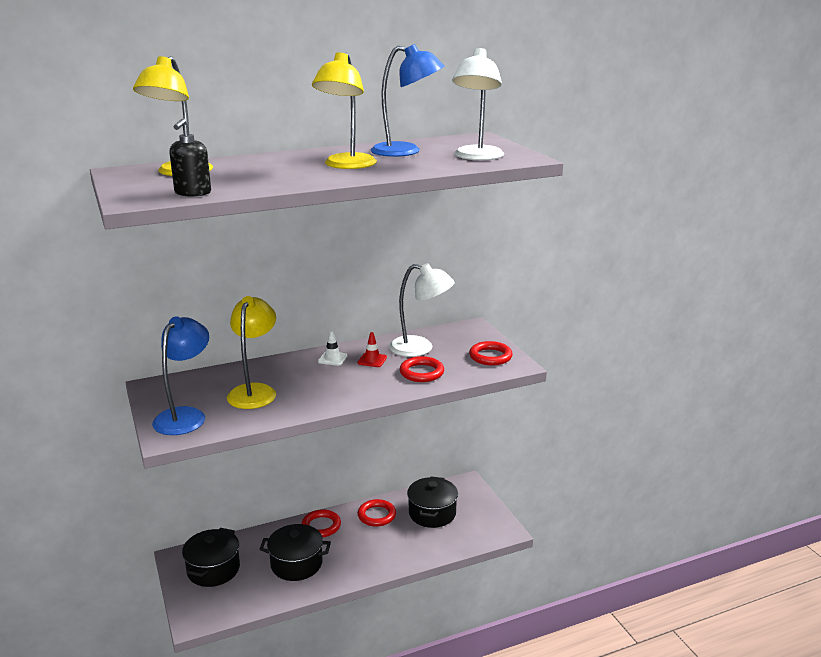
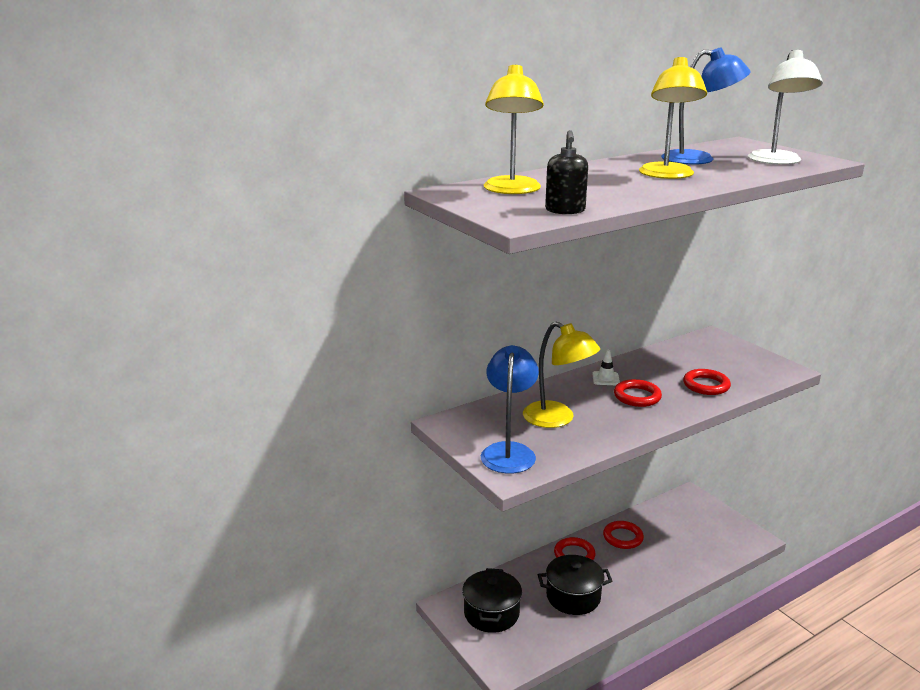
camera: 10 degrees left, 0 degrees up
yellow lamp [227,296,276,409] -> yellow lamp turned 135 degrees clockwise [523,321,600,428]
red traffic cone [357,332,387,367] -> none
white lamp [389,263,455,357] -> none
black pot [407,477,458,528] -> none
red ring [469,341,513,365] -> red ring moved to [614,379,662,407]

